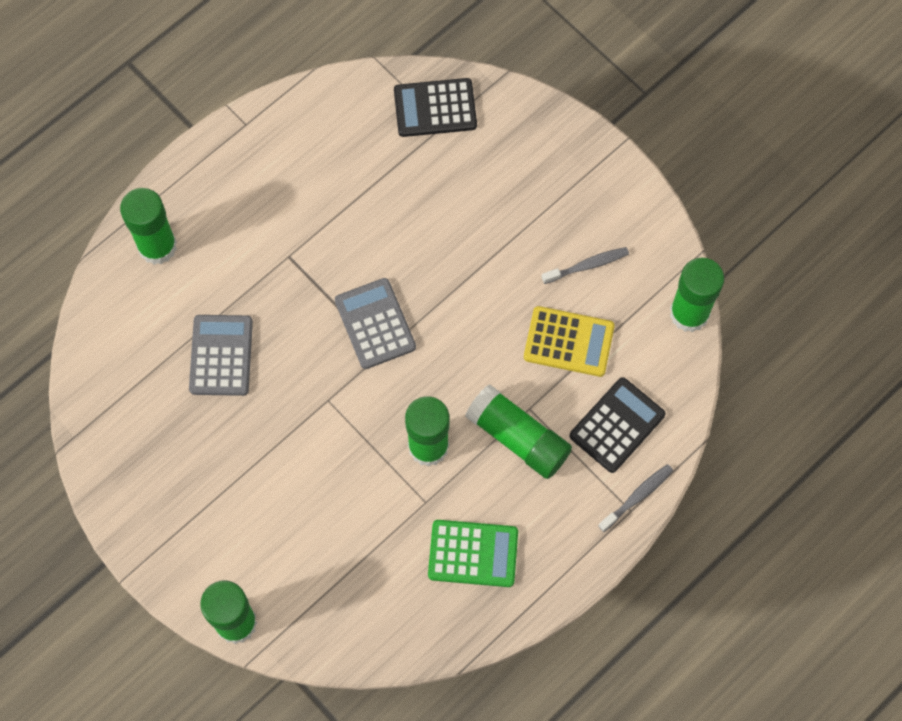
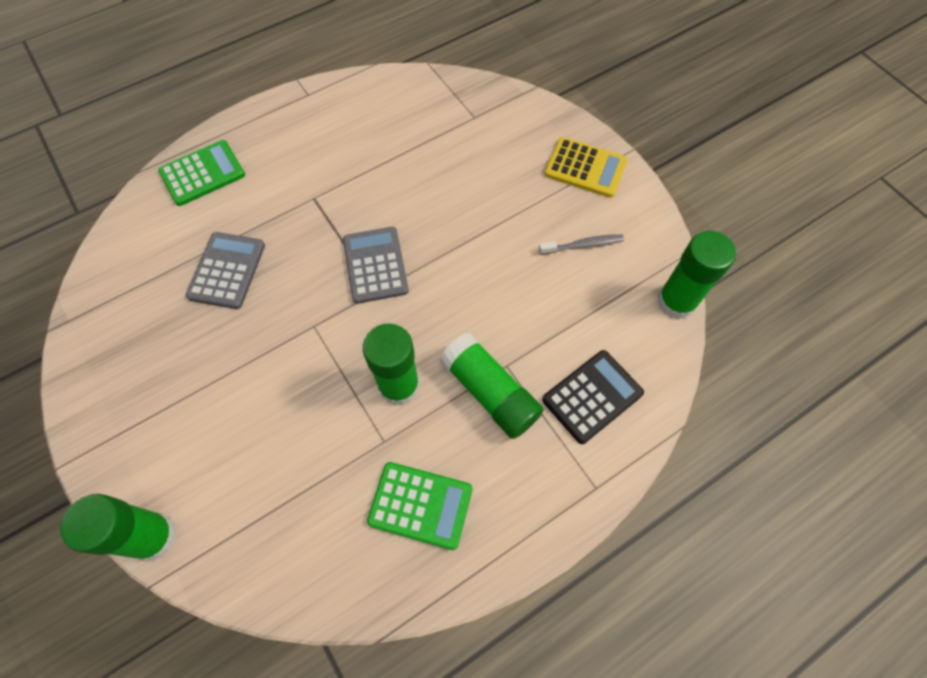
camera: 10 degrees right, 5 degrees down
green glue stick [120,188,177,265] -> green calculator [158,140,245,206]
black calculator [394,78,477,137] -> none
yellow calculator [524,306,615,377] -> yellow calculator moved to [545,137,628,198]
grey toothbrush [598,464,673,532] -> none

